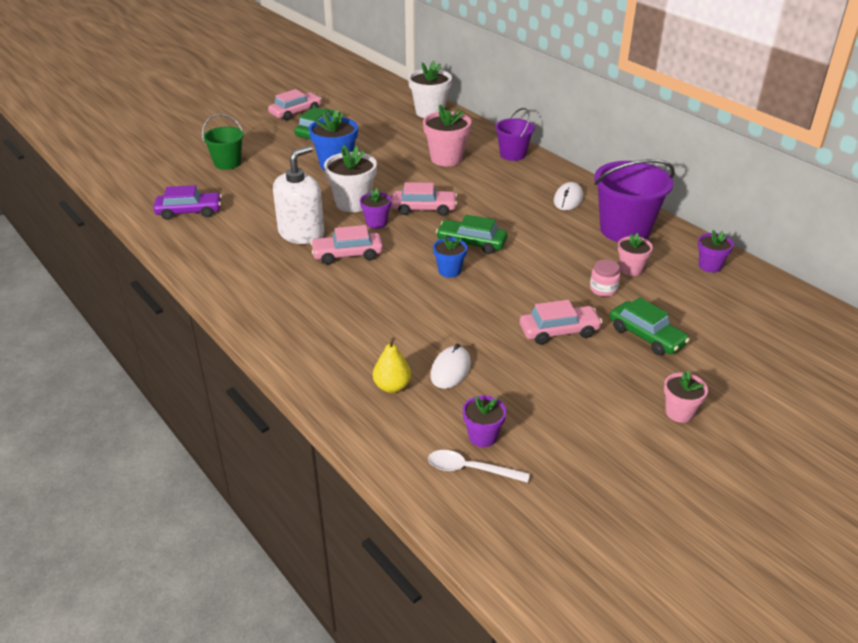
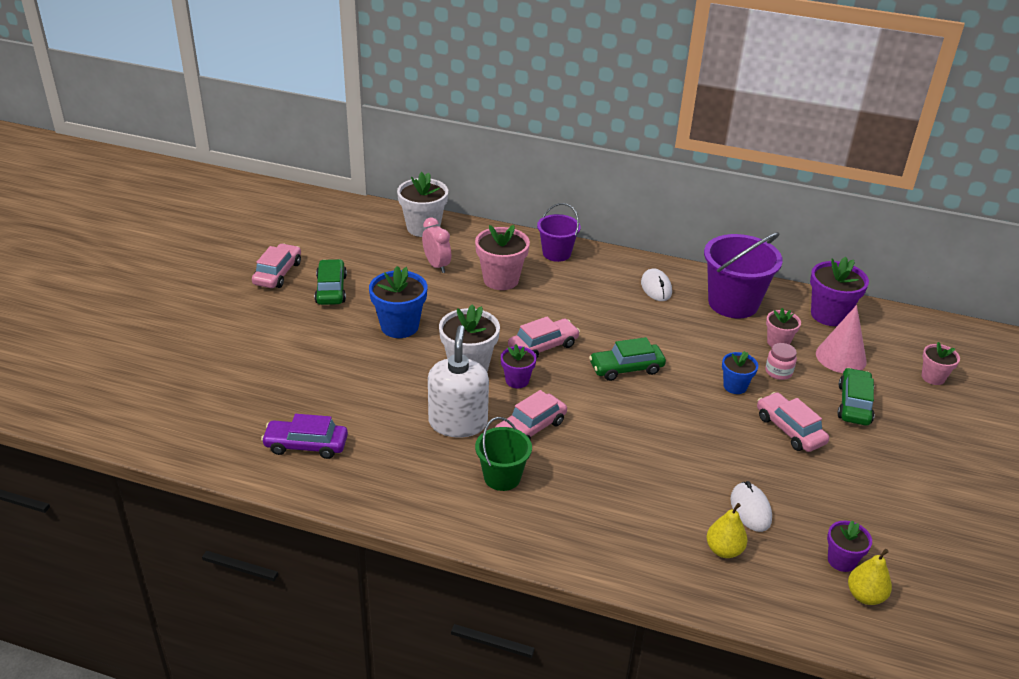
camera: 35 degrees left, 0 degrees up
purple car [153,185,222,220] -> purple car turned 135 degrees counterclockwise [261,414,348,459]
green bucket [202,114,244,170] -> green bucket moved to [475,417,532,491]
white spoon [428,450,530,483] -> yellow pear [848,549,892,605]
blue flower pot [433,235,467,278] -> blue flower pot moved to [722,351,758,394]
pink car [520,300,603,345] -> pink car turned 75 degrees counterclockwise [757,392,829,452]
green car [610,297,690,355] -> green car turned 90 degrees counterclockwise [837,368,875,426]
pink flower pot [664,371,708,423] -> pink flower pot moved to [922,342,960,385]
purple flower pot [698,230,734,273] -> purple flower pot [810,257,869,326], size x1.70
none -> pink clock [422,218,451,273]
none -> pink cone [816,305,867,373]

